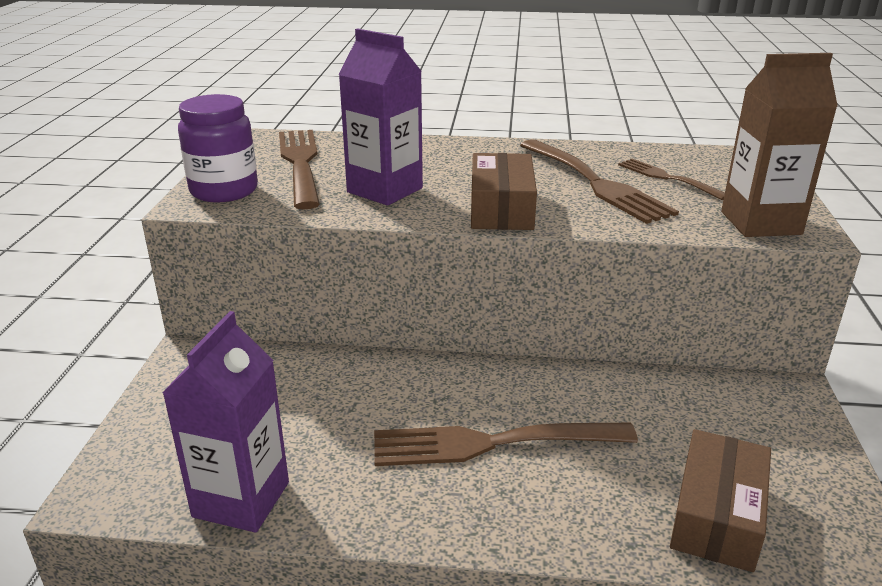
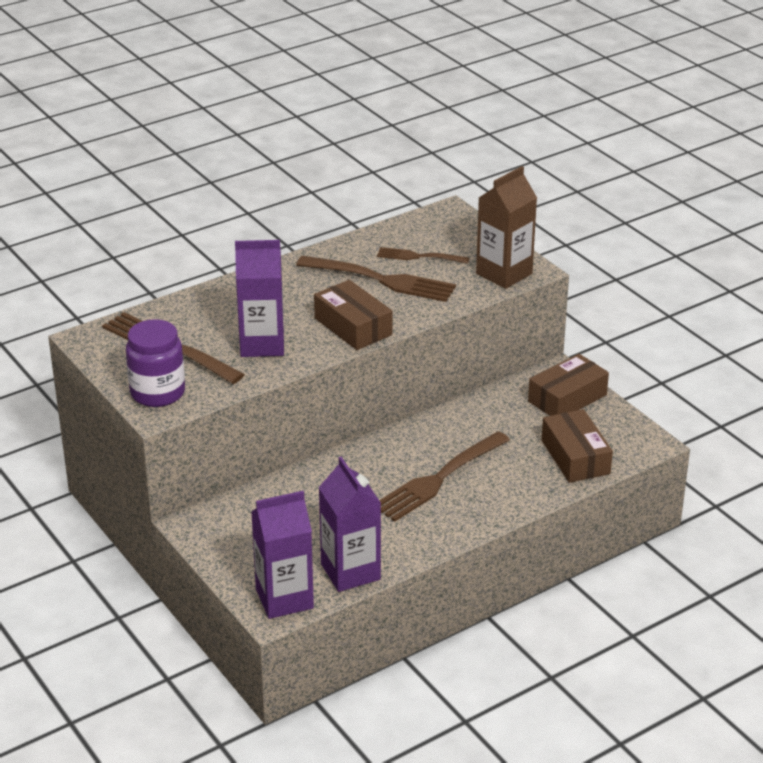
camera: 40 degrees left, 5 degrees up
none -> purple carton [251,491,314,619]
none -> brown box [528,354,609,416]

